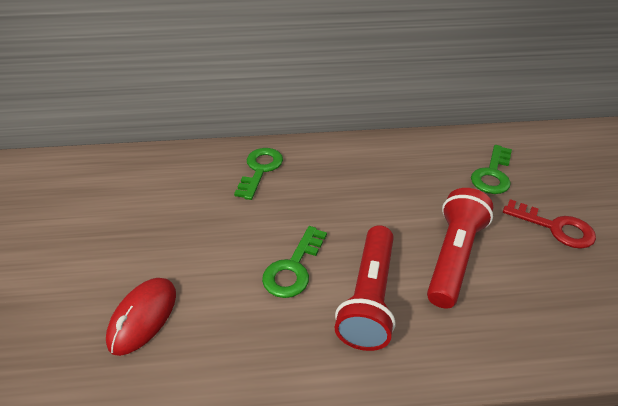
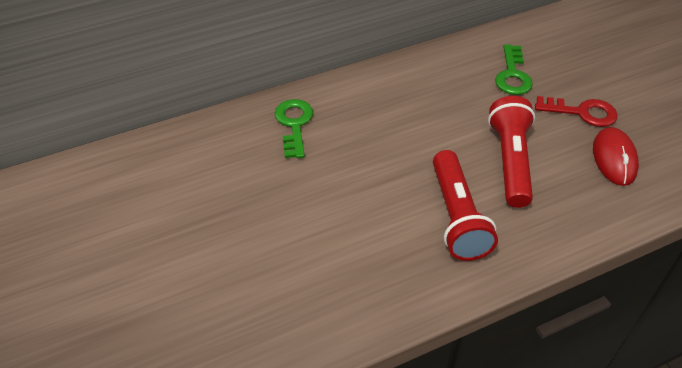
camera: 20 degrees left, 5 degrees up
red mouse [106,278,176,356] -> red mouse moved to [593,127,639,186]
green key [262,226,327,298] -> none

